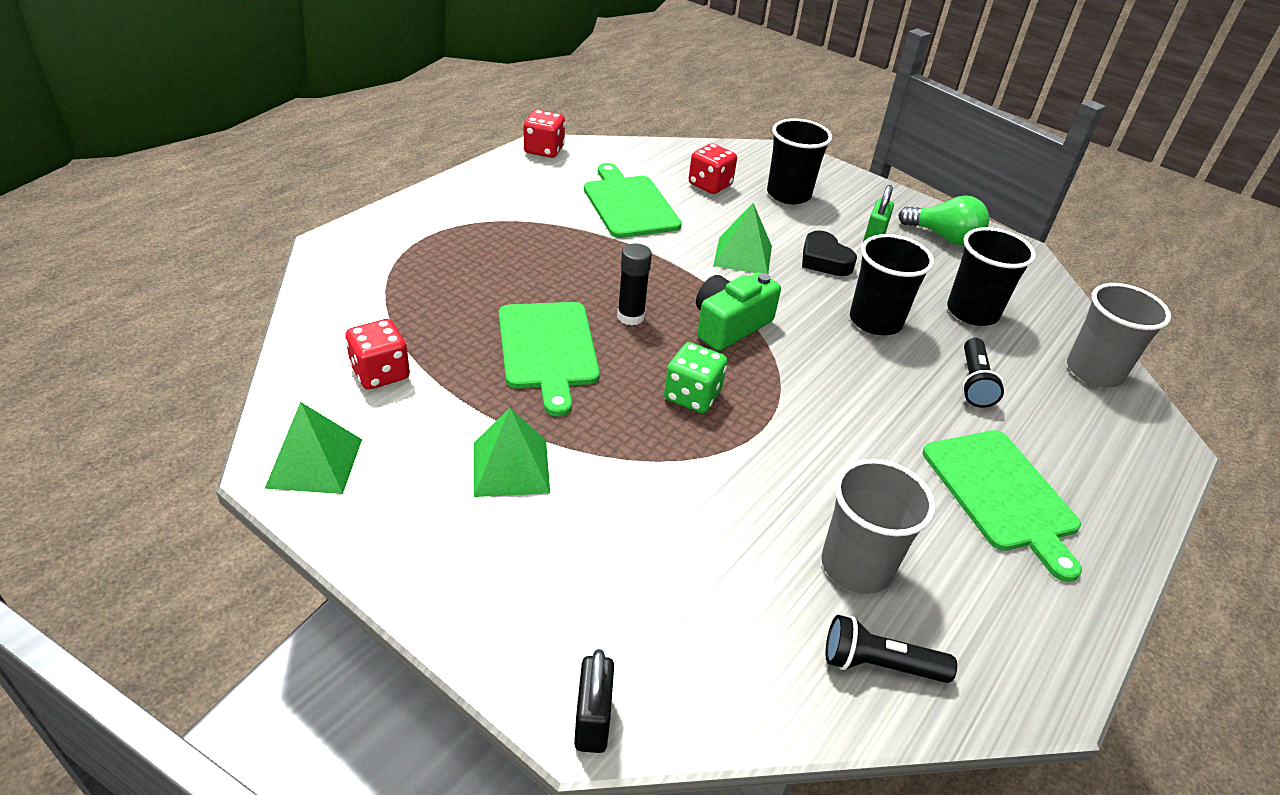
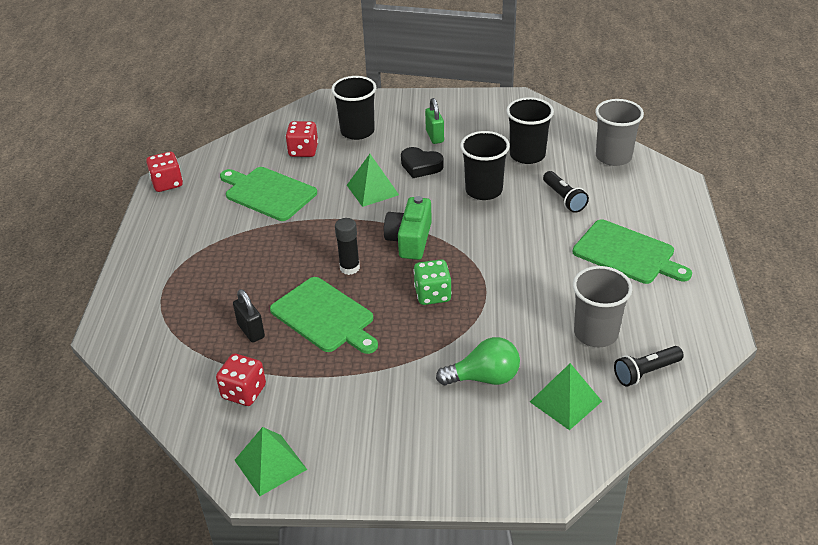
camera: 30 degrees left, 0 degrees up
green pyramid [474,408,550,497] -> green pyramid moved to [530,363,602,430]
black padlock [574,649,614,753] -> black padlock moved to [233,289,265,343]
green light bulb [898,195,989,245] -> green light bulb moved to [436,337,520,385]

